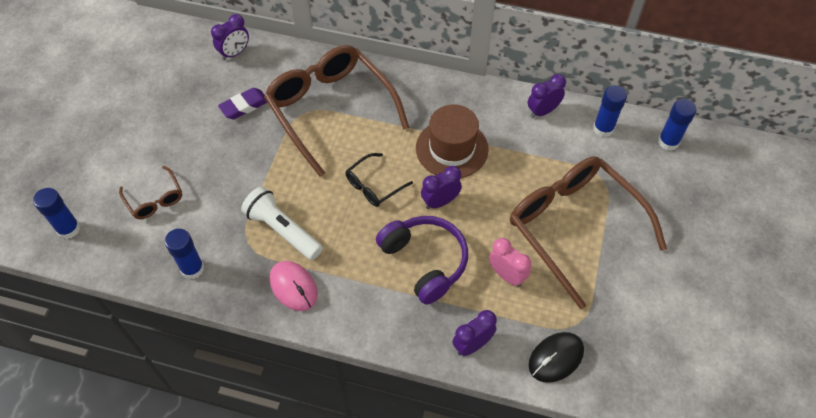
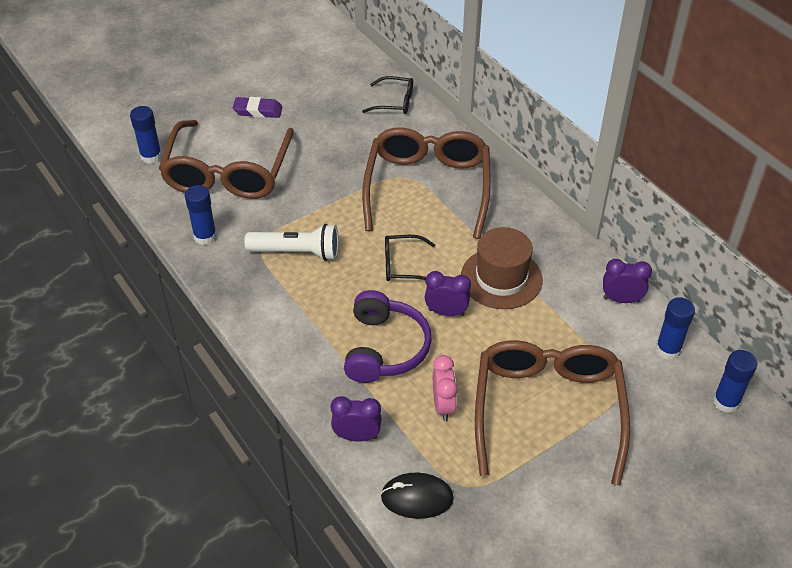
camera: 40 degrees right, 10 degrees down
brown glasses [119,166,182,219] -> brown glasses [159,120,294,199], size x2.24
purple clock [211,14,249,60] -> black glasses [362,76,413,114]
purple eraser [218,88,267,119] -> purple eraser moved to [233,97,282,118]
white flashlight [241,186,323,260] -> white flashlight turned 105 degrees clockwise [245,224,339,261]
pink mouse [270,261,318,311] -> none

